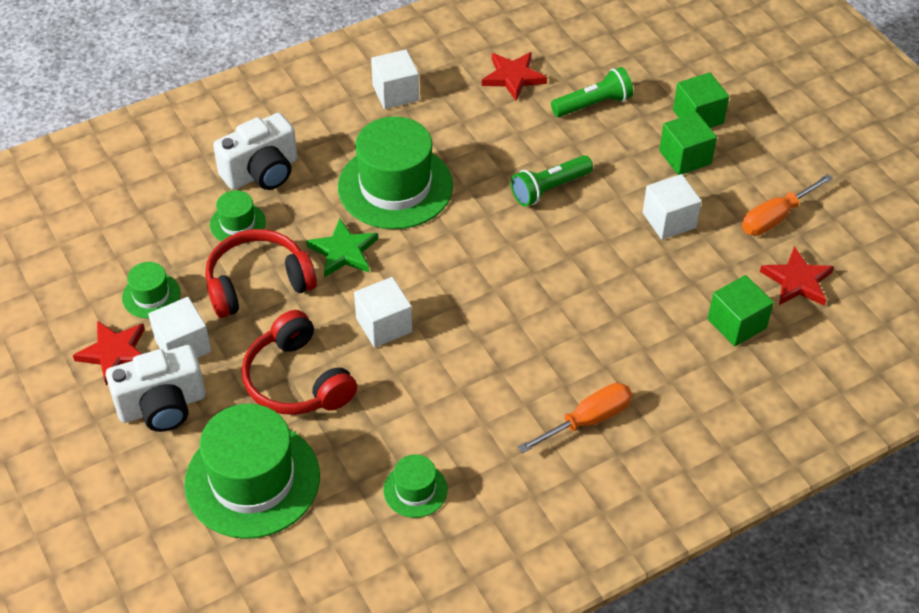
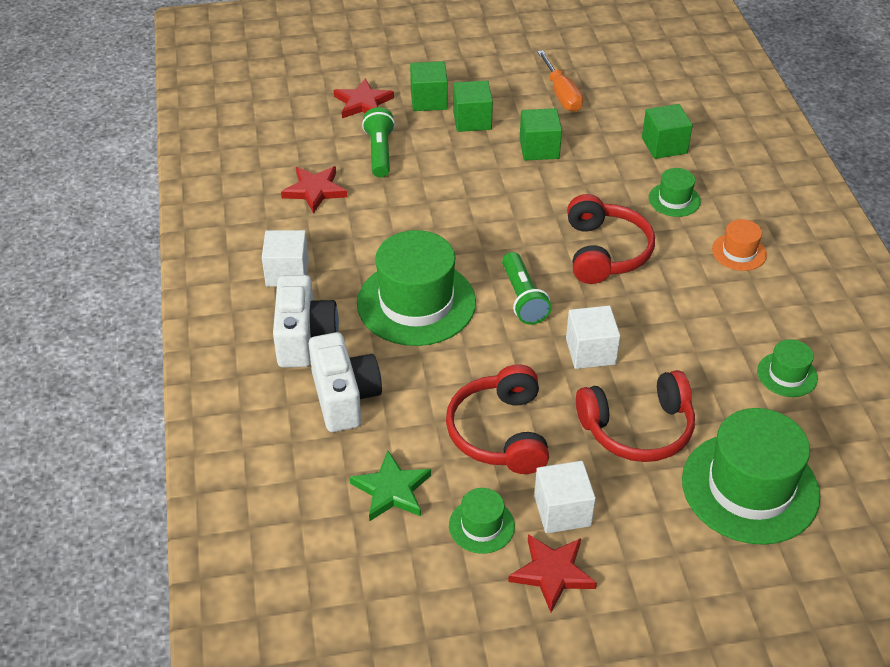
camera: 70 degrees left, 5 degrees down
white camera [106,345,206,432] -> white camera moved to [273,275,339,368]
green hat [210,190,266,244] -> green hat moved to [649,168,701,217]
green star [306,218,378,278] -> green star moved to [350,451,431,522]
green flashlight [511,155,593,206] -> green flashlight moved to [502,252,552,325]
orange screwdriver [518,383,632,453] -> orange hat [712,219,767,271]
white cube [643,174,702,239] -> green cube [520,108,562,160]
red star [760,246,834,306] -> red star moved to [334,78,394,118]
none -> red headphones [567,194,655,284]

